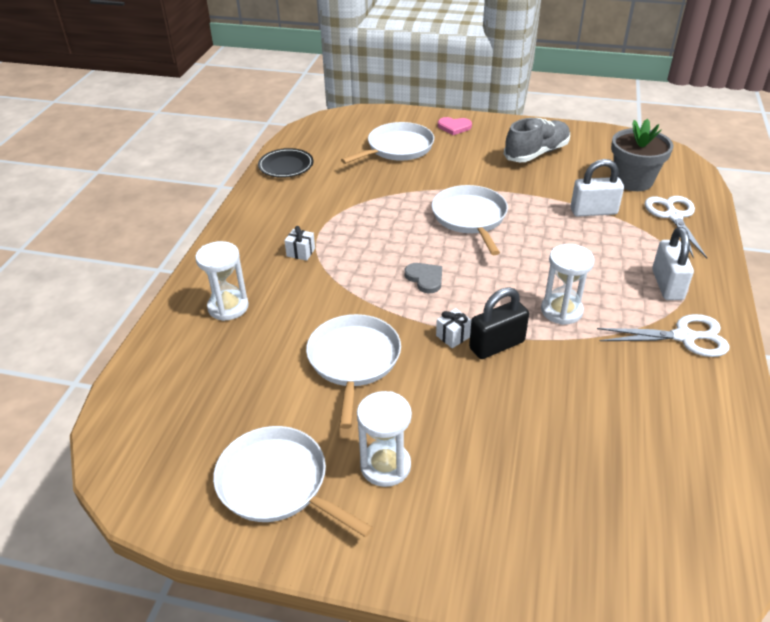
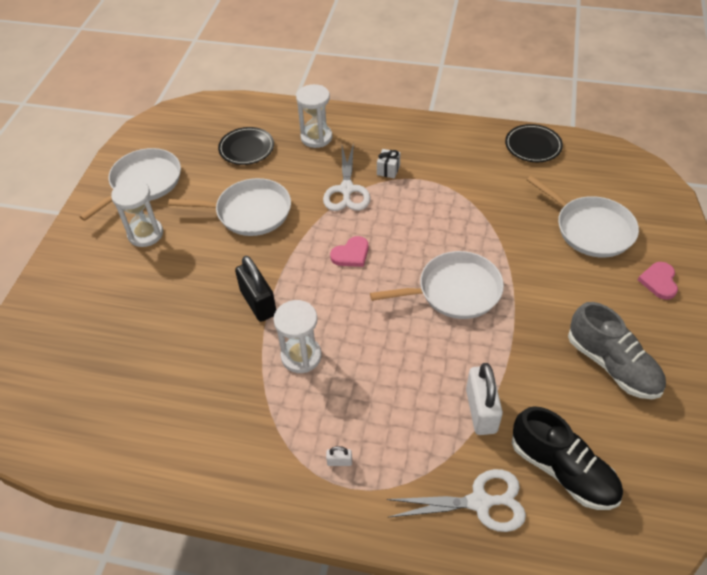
camera: 90 degrees right, 10 degrees up
grey heart [404,263,442,293] -> pink heart [330,236,369,267]
white gift [436,308,471,348] -> none
white scissors [597,314,730,357] -> white scissors moved to [323,143,371,211]
grey flower pot [611,119,673,191] -> black shoe [512,406,623,510]
white padlock [652,227,694,300] -> white padlock [326,446,352,466], size x0.43
none -> black plate [218,127,274,165]

